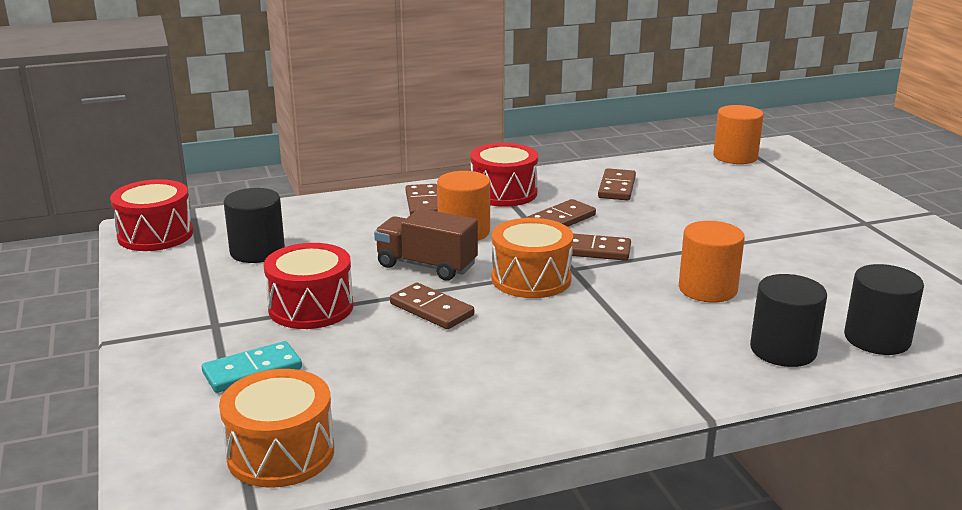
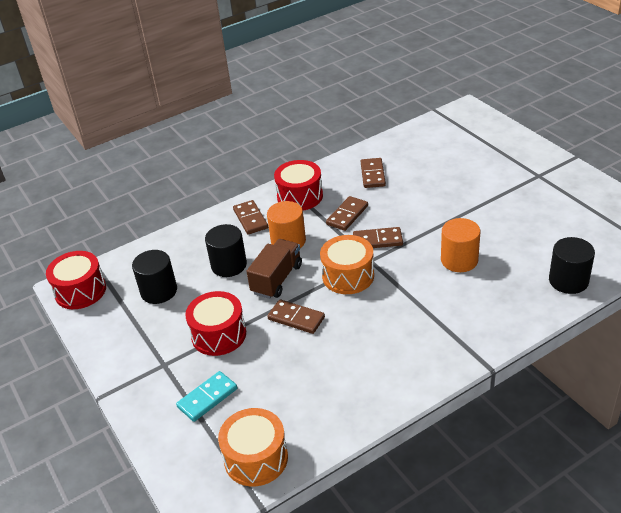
camera: 10 degrees left, 15 degrees up
brown truck [374,208,478,280] -> brown truck turned 105 degrees clockwise [246,239,302,299]
orange cylinder [713,105,764,164] -> none
black cylinder [750,274,827,367] -> black cylinder moved to [205,224,247,277]

